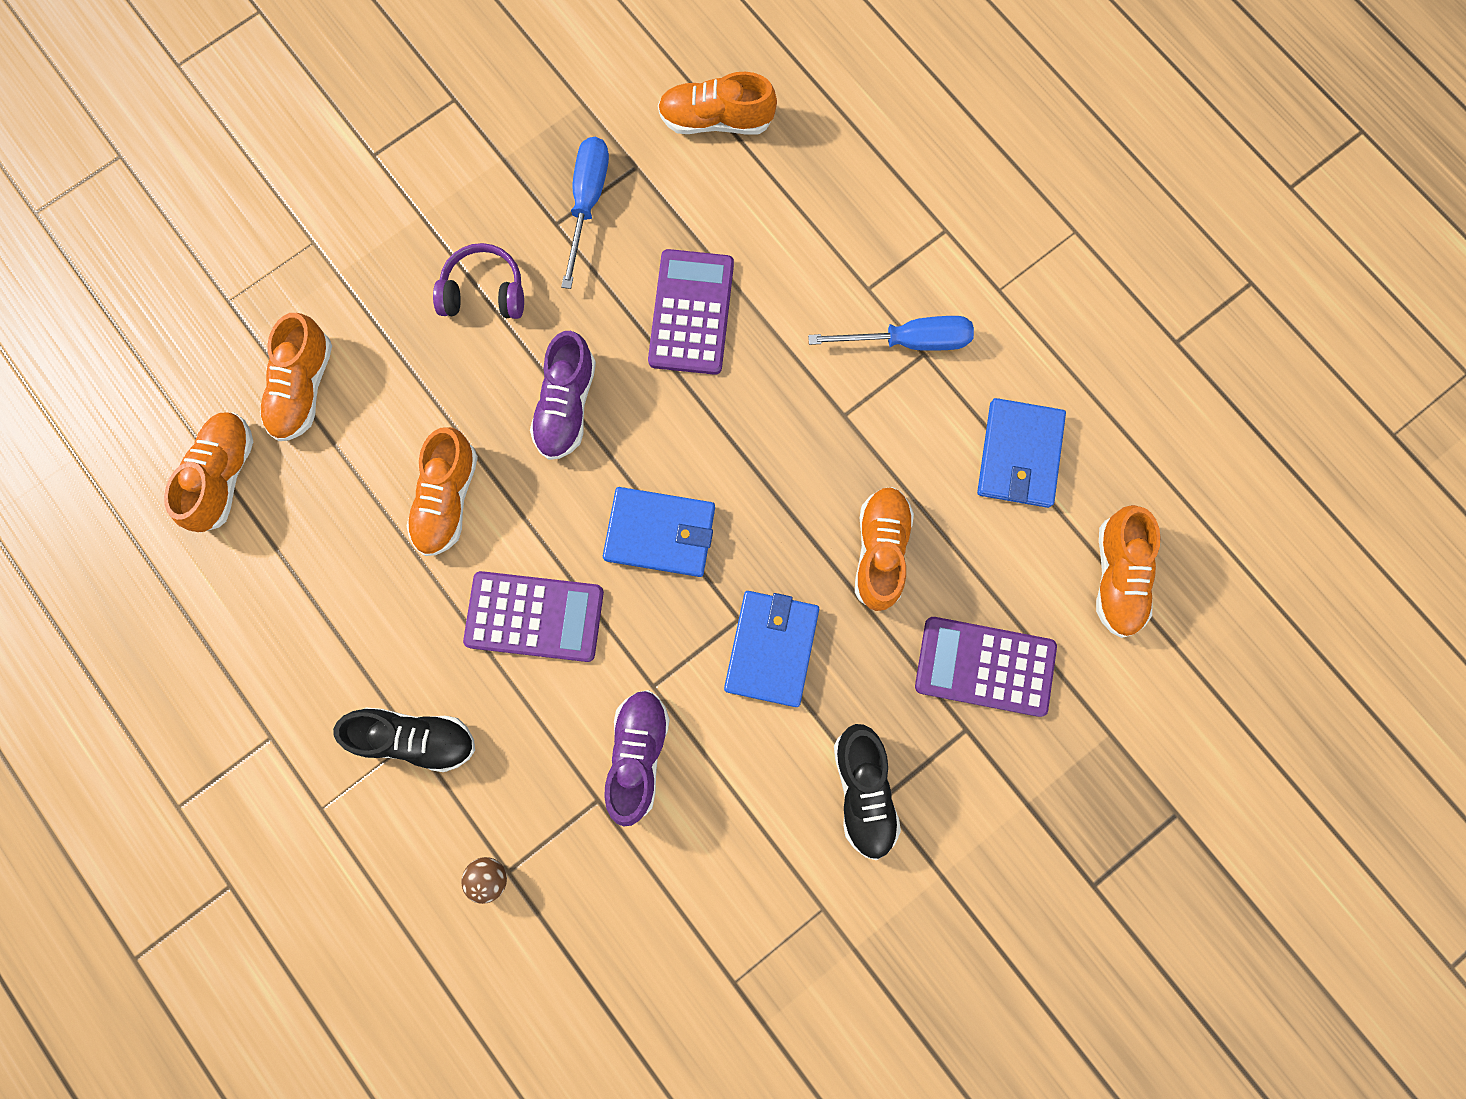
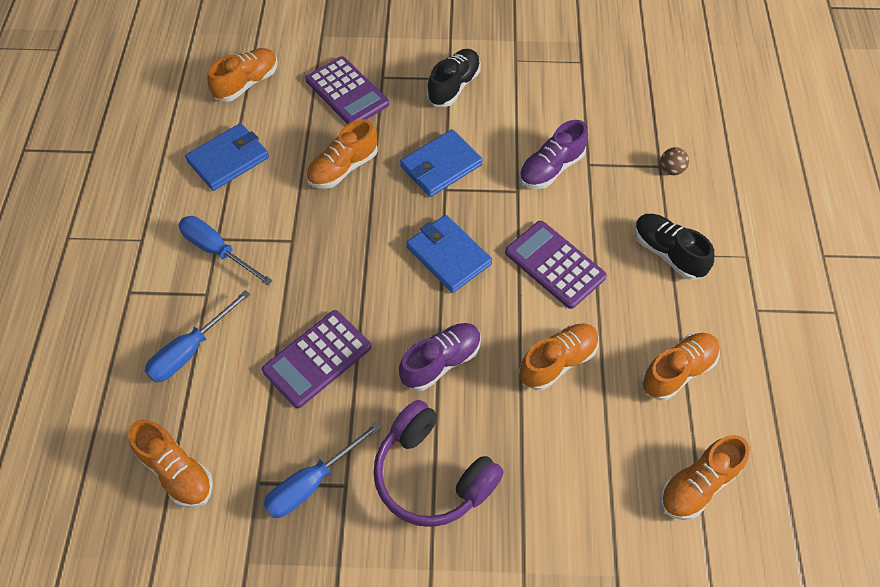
camera: 140 degrees left, 20 degrees down
orange shoe [260,313,332,441] -> orange shoe moved to [641,333,720,401]
purple headphones [433,243,524,319] -> purple headphones [373,400,504,527], size x1.60
none -> blue screwdriver [145,290,250,382]

